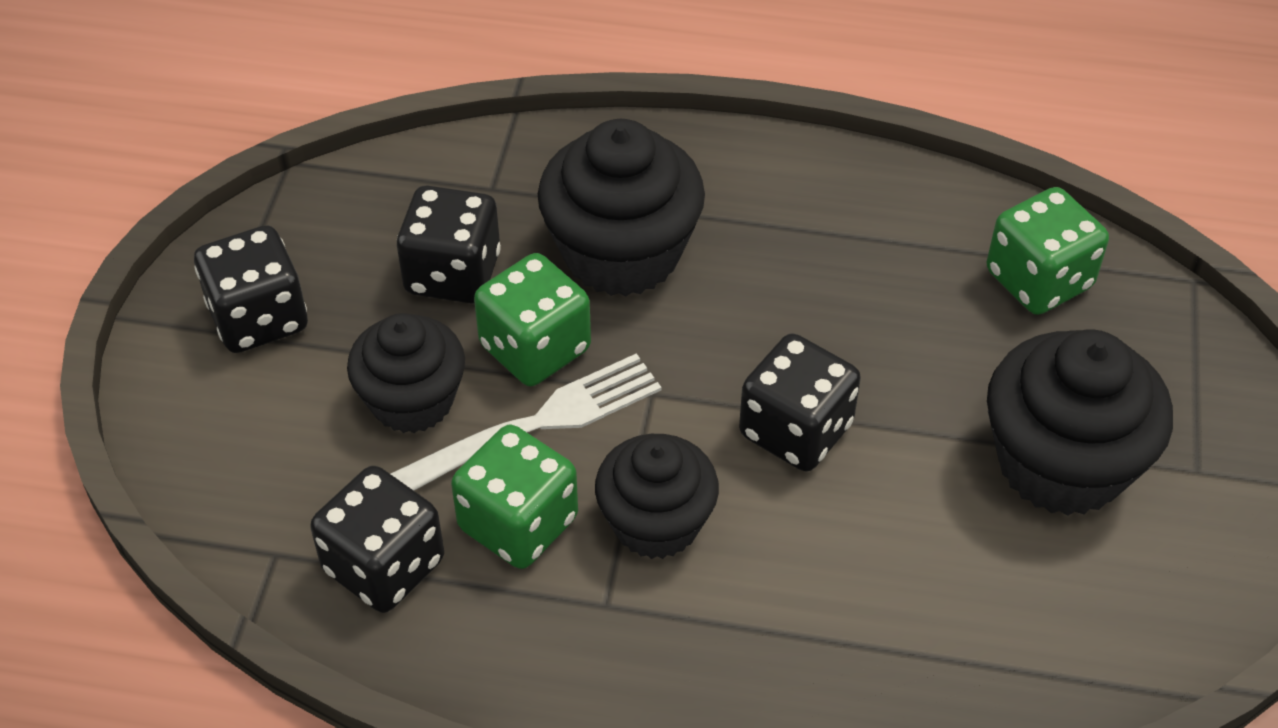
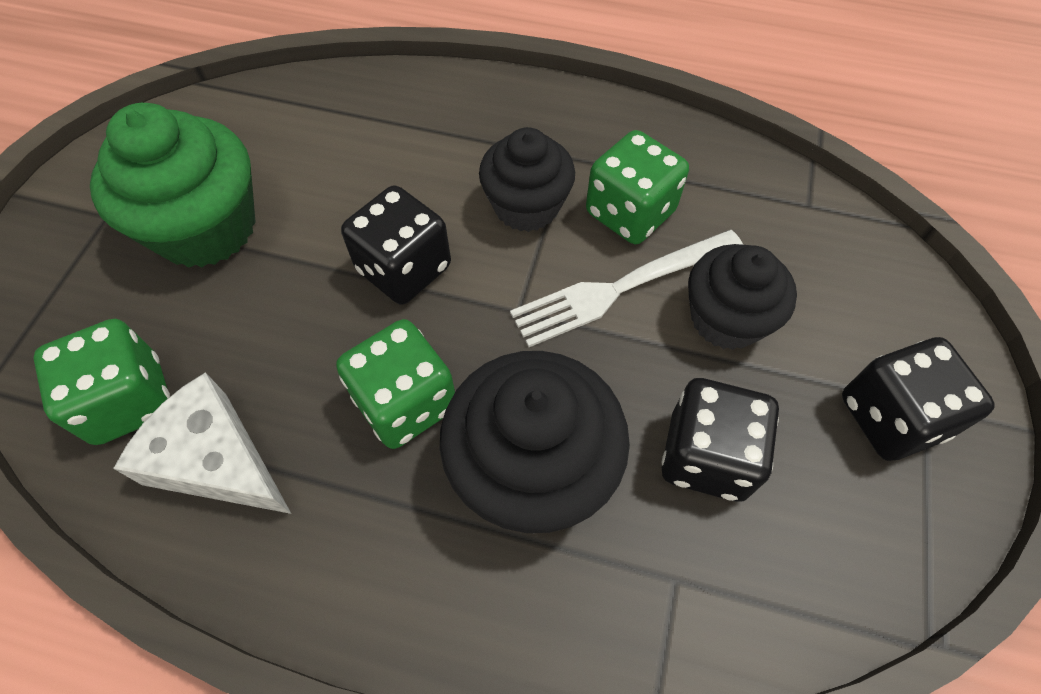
camera: 175 degrees left, 10 degrees up
black dice [310,466,444,613] -> none
green dice [474,253,591,386] -> green dice moved to [336,319,455,449]
black cupcake [987,329,1173,516] -> green cupcake [90,103,256,268]
none -> white cheese [113,372,291,514]

